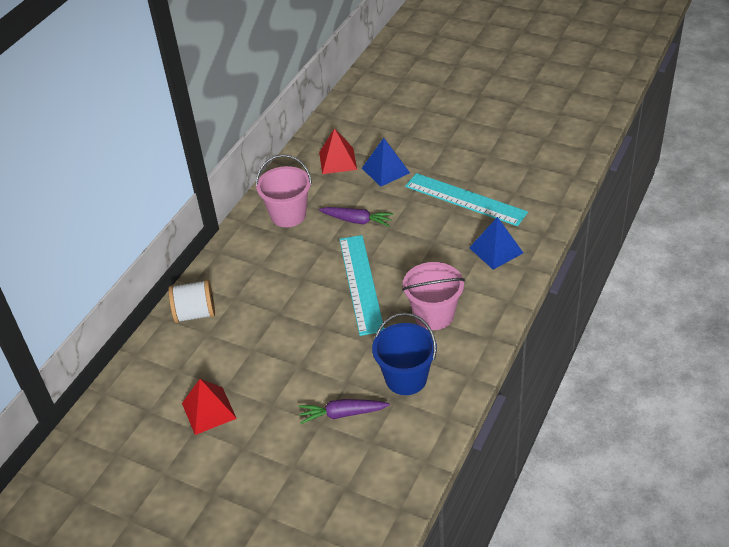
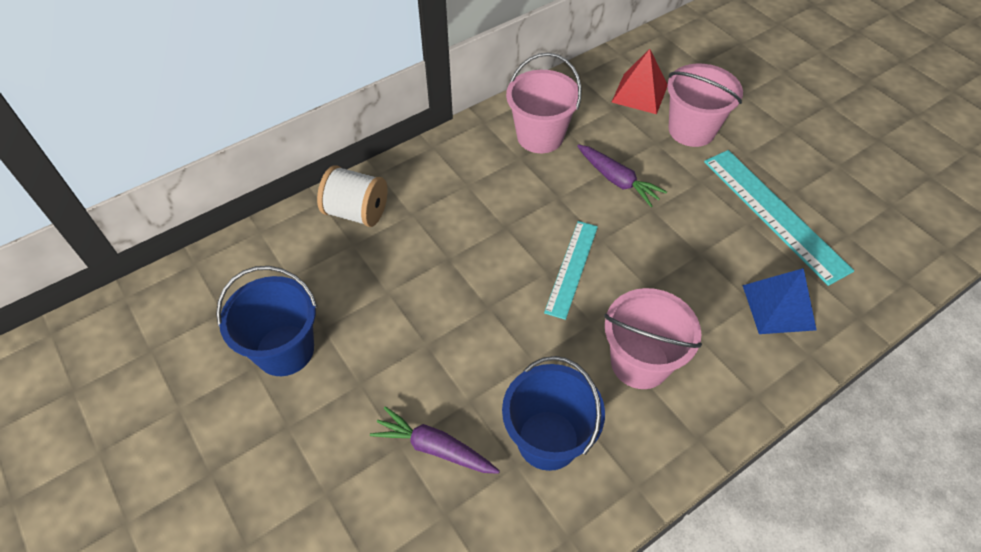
camera: 25 degrees right, 10 degrees up
red pyramid [182,379,237,435] -> blue bucket [216,266,317,376]
turquoise ruler [339,235,384,336] -> turquoise ruler [544,221,598,320], size x0.63
blue pyramid [362,138,410,187] -> pink bucket [667,64,743,147]

